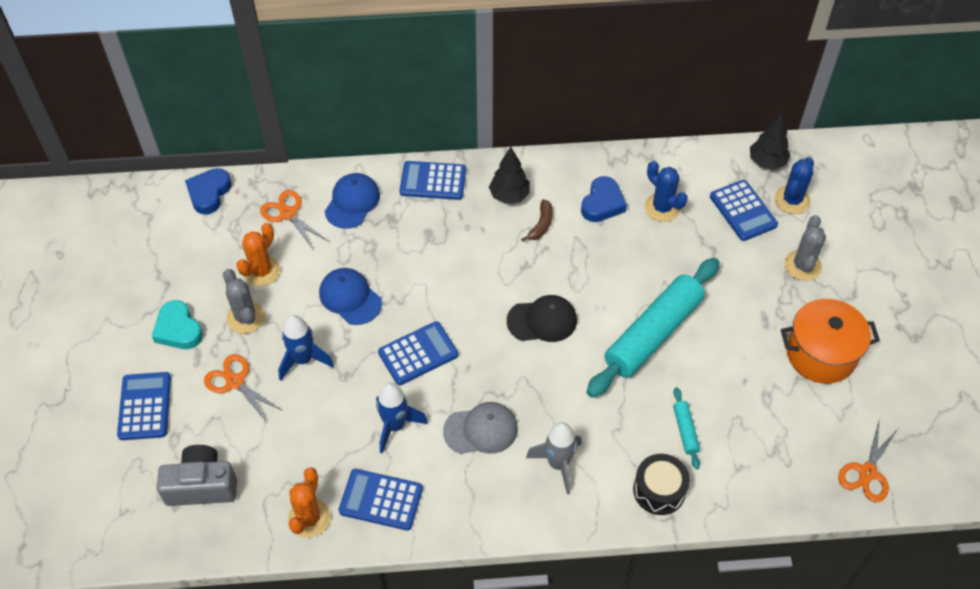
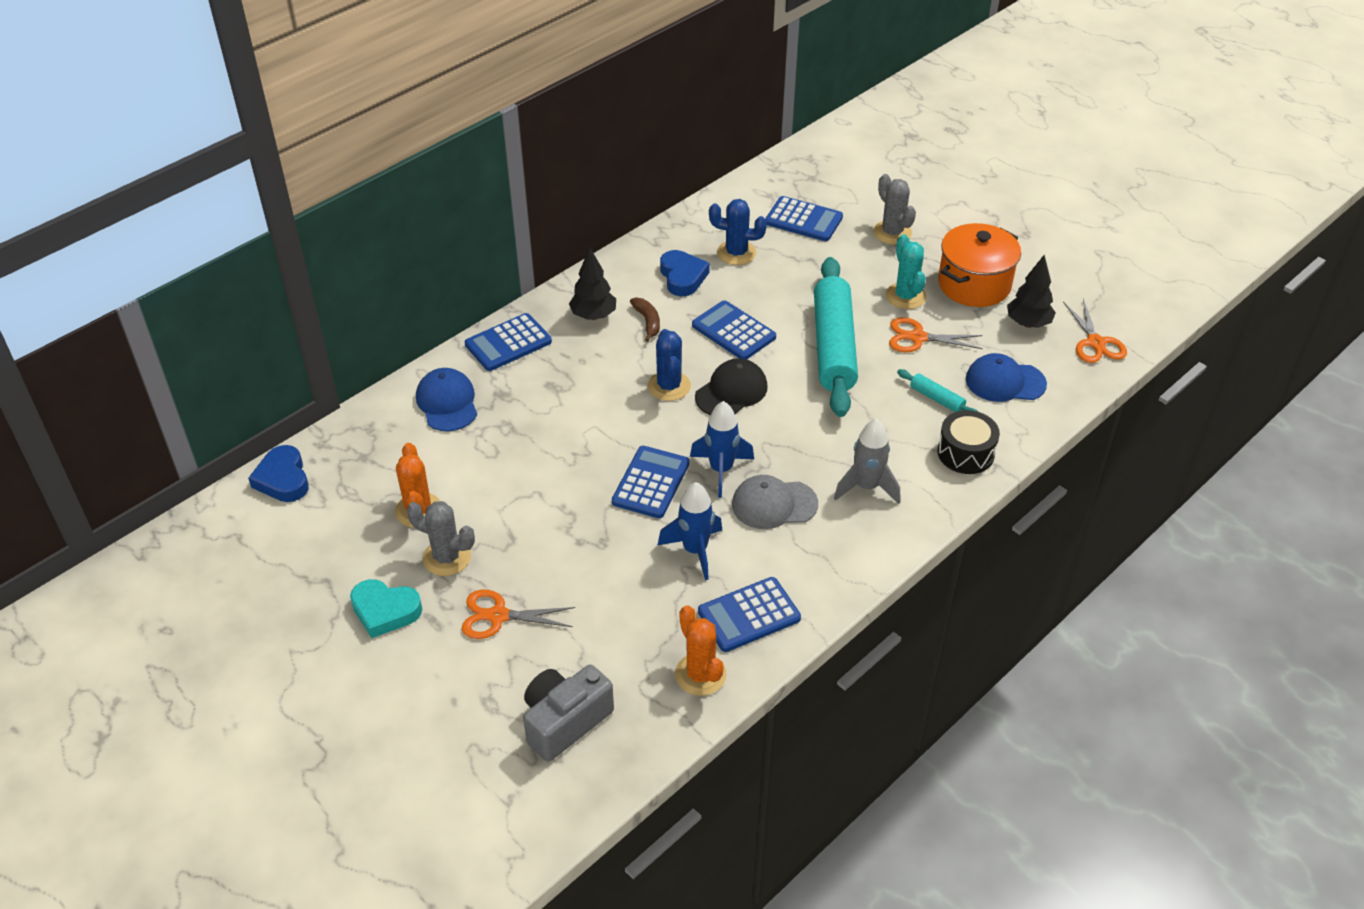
camera: 40 degrees left, 10 degrees down
blue calculator [117,372,171,440] -> blue calculator moved to [692,300,776,360]
orange scissors [260,190,328,249] -> orange scissors moved to [889,317,983,352]
blue rocket [278,315,334,381] -> blue rocket moved to [690,401,754,498]
blue cap [319,268,382,325] -> blue cap moved to [966,353,1047,402]
grey cap [443,402,518,454] -> grey cap turned 135 degrees counterclockwise [732,475,818,529]
black tree [750,112,790,170] -> black tree moved to [1007,255,1056,328]
blue cactus [775,157,814,214] -> blue cactus moved to [648,329,691,401]
none -> turquoise cactus [886,234,926,309]

